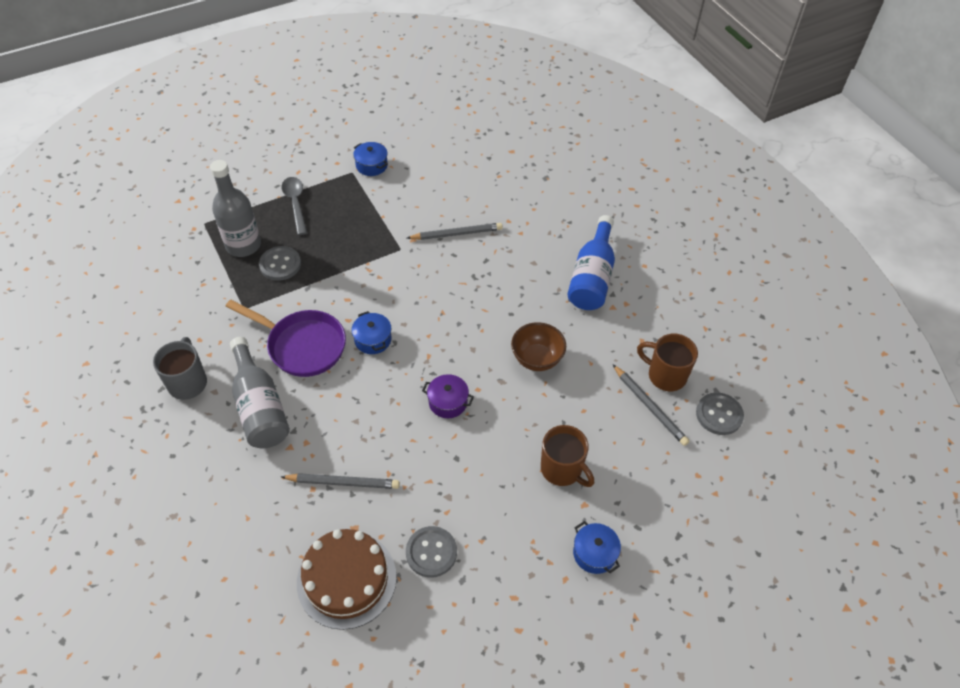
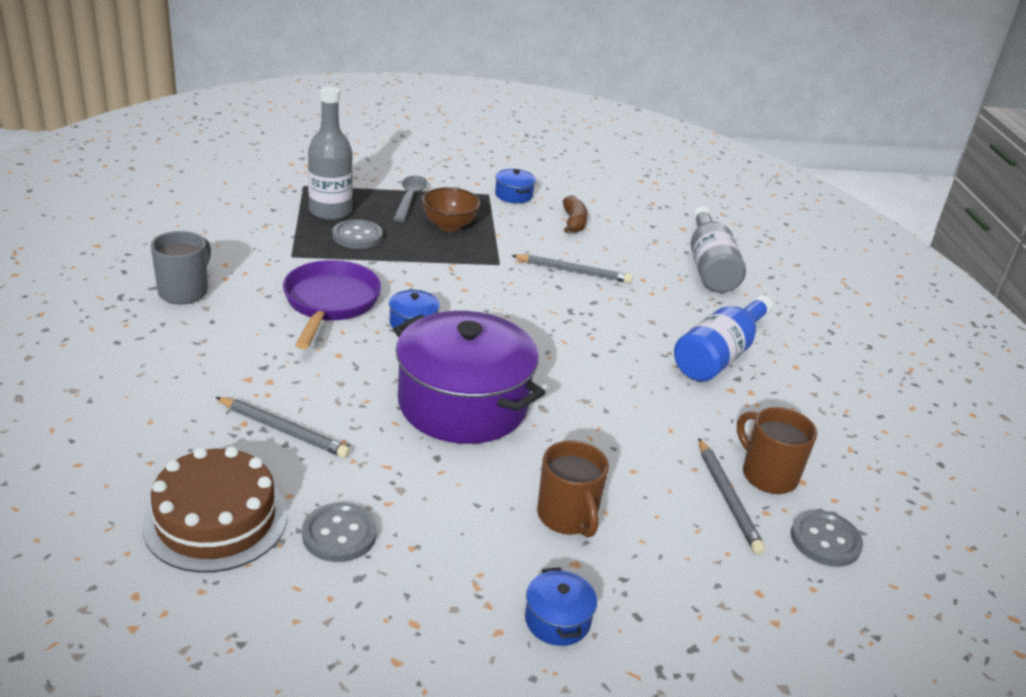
camera: 20 degrees right, 20 degrees down
purple pan [225,300,346,377] -> purple pan turned 135 degrees counterclockwise [283,260,381,349]
grey bottle [230,337,290,448] -> grey bottle moved to [691,206,746,293]
purple pot [422,374,474,418] -> purple pot [393,311,546,444], size x2.48
brown bowl [511,322,566,371] -> brown bowl moved to [422,187,481,232]
none -> brown banana [563,195,588,233]

